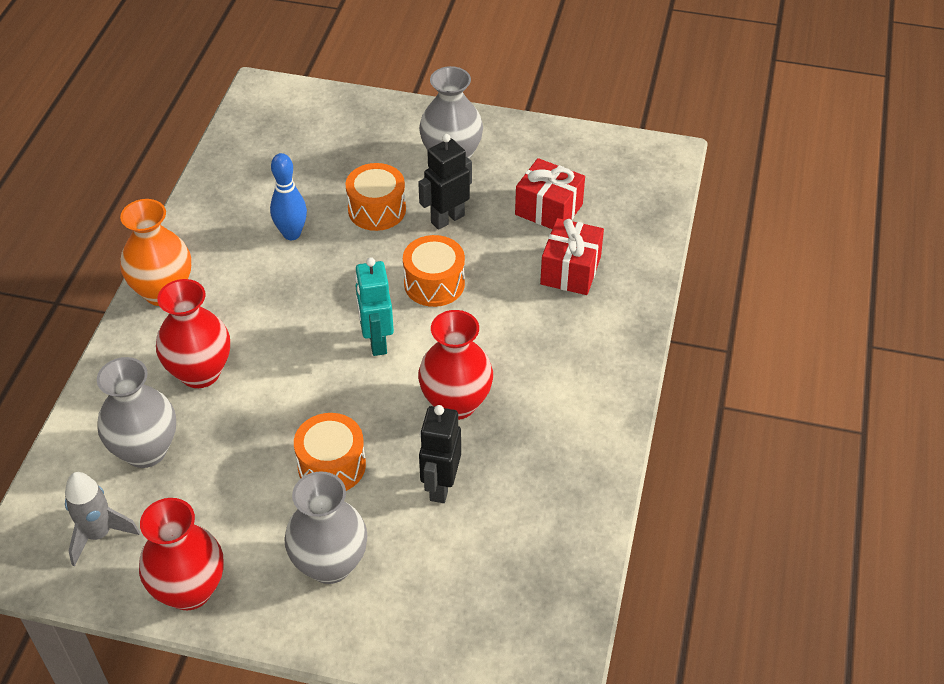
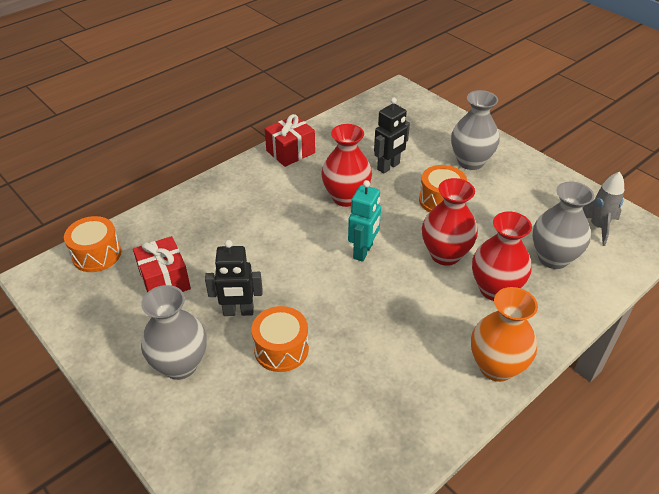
camera: 145 degrees left, 5 degrees down
red vase [139,498,224,610] -> red vase moved to [422,178,478,266]
blue bowling pin [270,153,307,240] -> none
orange drum [403,235,465,307] -> orange drum moved to [64,216,121,272]
red gift [540,218,604,295] -> red gift moved to [265,114,315,167]

